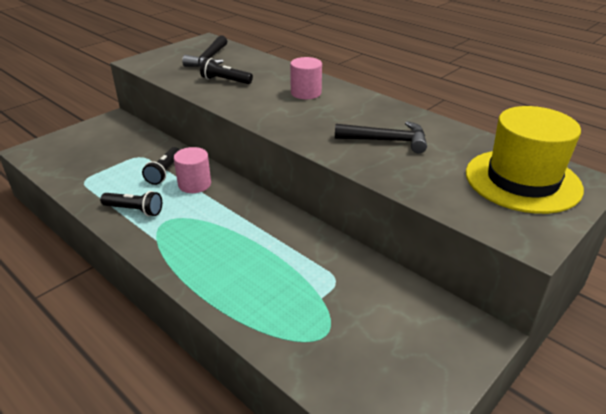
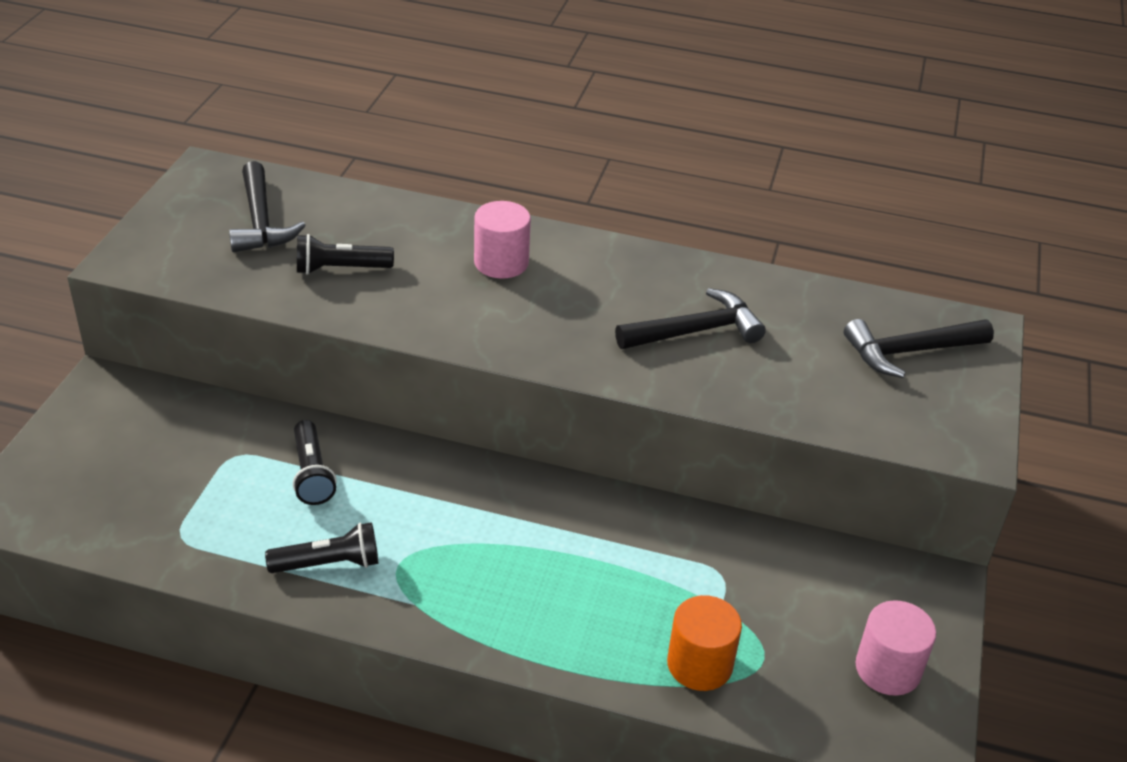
camera: 30 degrees left, 5 degrees up
pink cylinder [174,147,211,193] -> pink cylinder moved to [855,600,936,696]
yellow hat [466,106,584,214] -> black hammer [844,319,994,378]
none -> orange cylinder [667,595,742,691]

